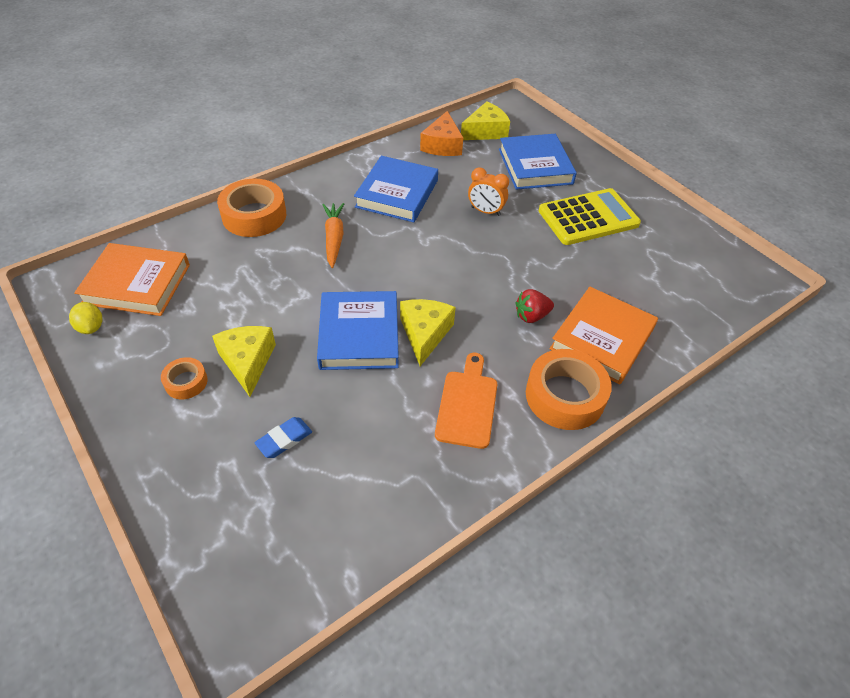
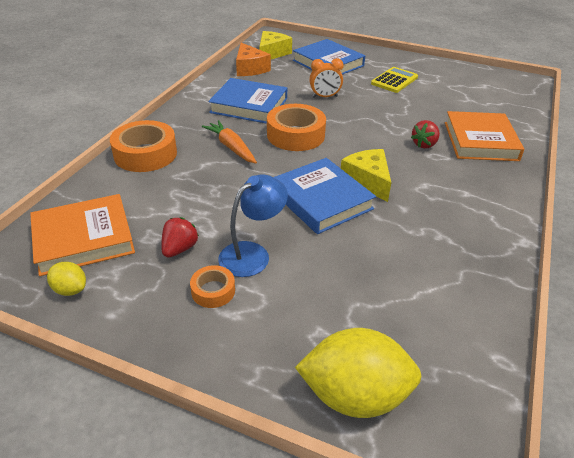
camera: 30 degrees left, 10 degrees down
yellow cheese [212,326,276,397] -> blue lamp [218,174,288,277]
blue eraser [254,417,312,458] -> none
blue book [354,156,438,222] -> blue book turned 60 degrees counterclockwise [208,78,287,124]
orange cutting board [435,353,497,449] -> none
orange tape [526,349,612,430] -> orange tape moved to [267,104,326,151]
yellow calculator [539,188,641,245] -> yellow calculator [371,67,418,93], size x0.66
none -> red strawberry [161,217,199,258]
none -> yellow lemon [295,328,421,418]

